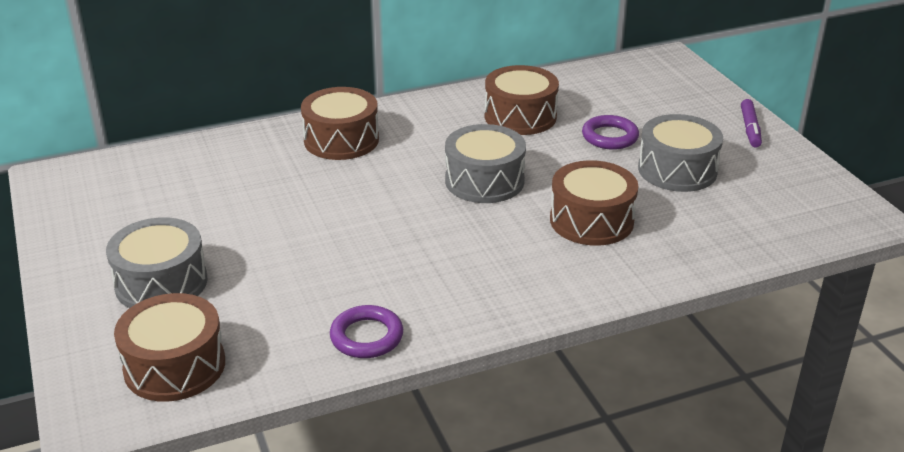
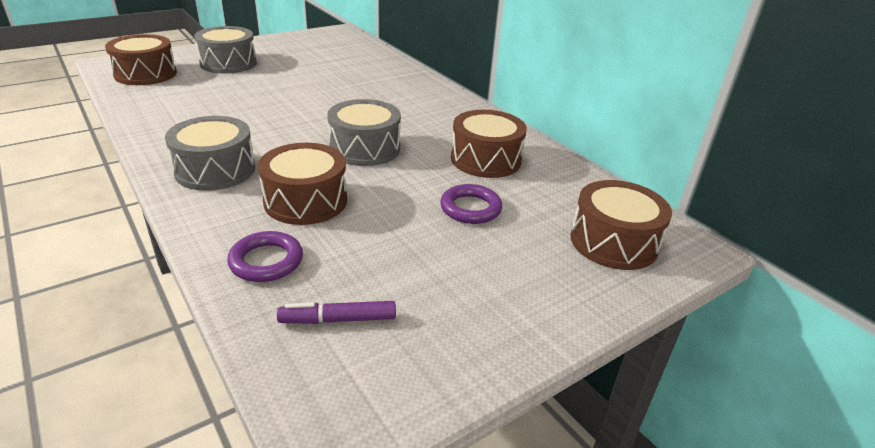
camera: 75 degrees right, 0 degrees up
brown drum [301,87,379,160] -> brown drum moved to [570,180,672,270]
purple ring [330,305,403,358] -> purple ring moved to [227,231,303,282]
grey drum [638,114,723,192] -> grey drum moved to [165,116,255,191]
purple marker [741,99,762,148] -> purple marker moved to [277,301,396,324]

